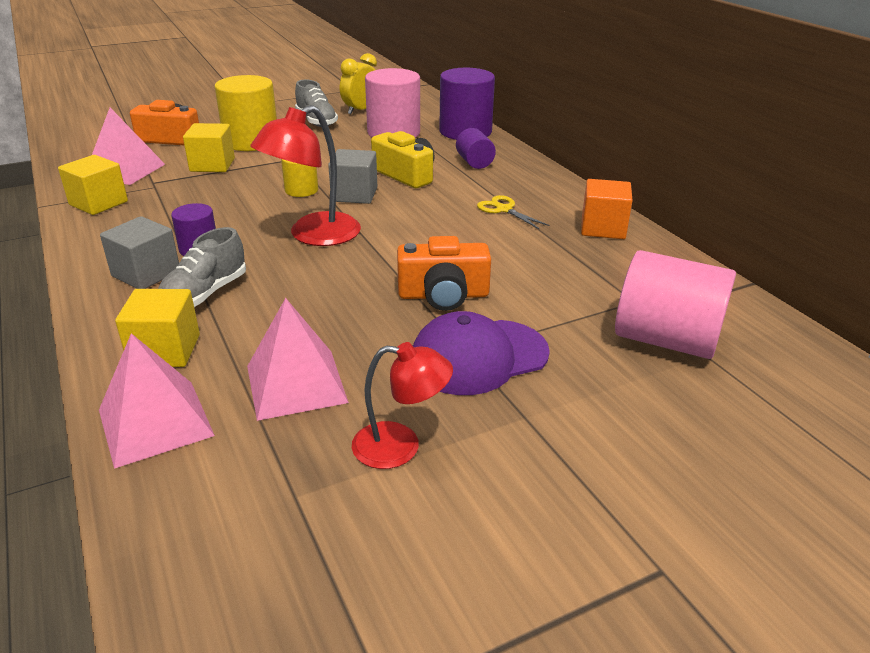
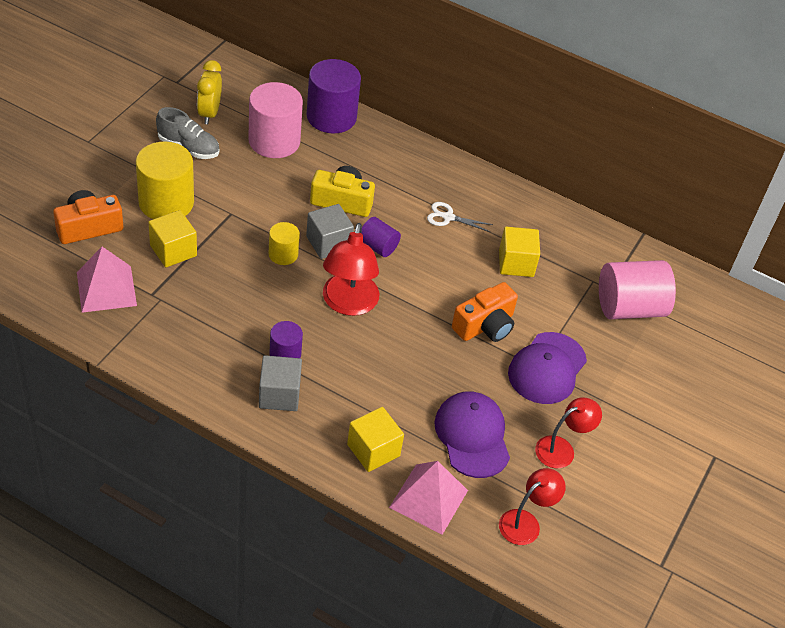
camera: 40 degrees left, 15 degrees up
yellow cube [58,155,128,215] -> yellow cube moved to [499,227,540,277]
grey shoe [158,227,246,307] -> none
pink pyramid [247,298,349,421] -> purple cap [434,391,510,478]
purple cylinder [456,128,496,169] -> purple cylinder moved to [362,217,401,257]
yellow scissors [477,195,550,229] -> white scissors [427,202,493,232]
orange cube [581,179,633,239] -> none
none -> red lamp [499,468,566,545]

